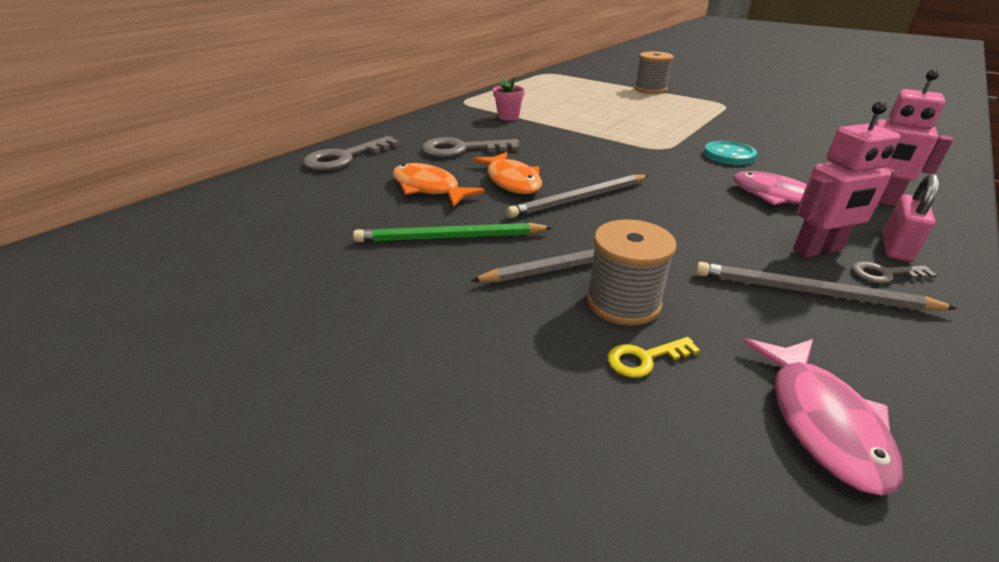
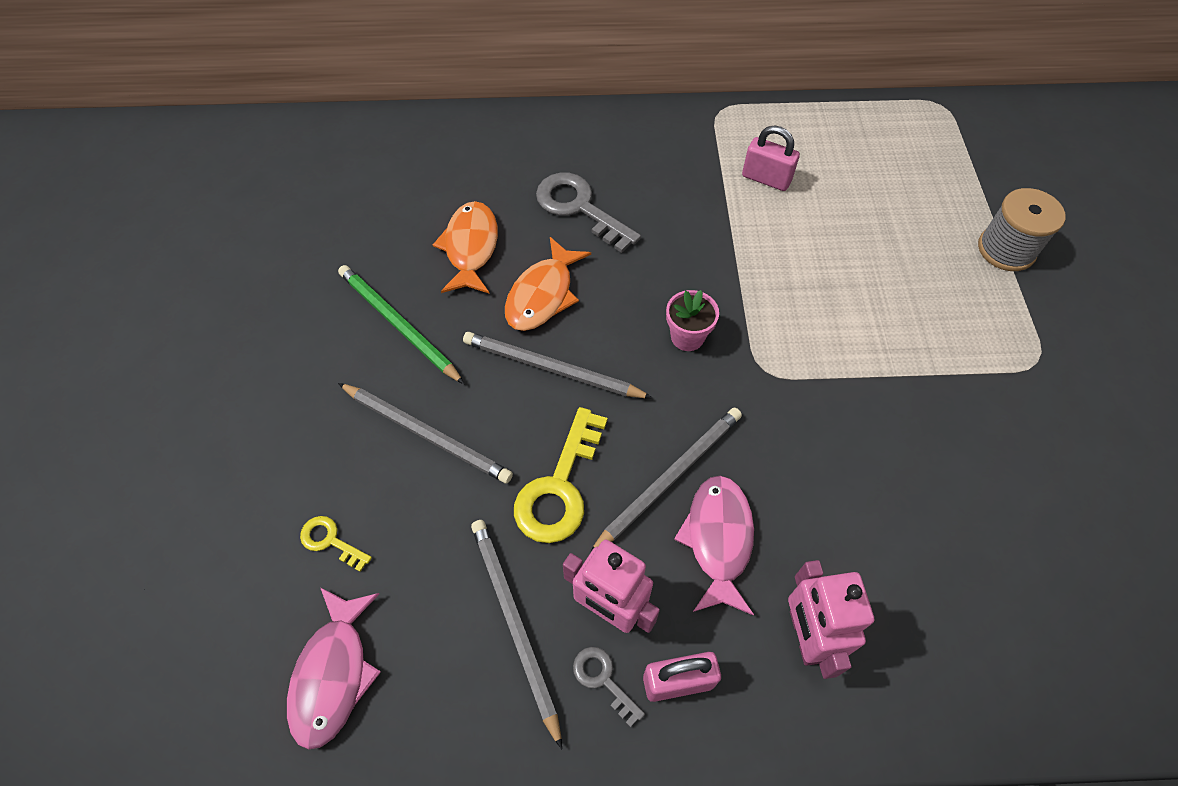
camera: 50 degrees right, 25 degrees up
grey key [303,136,400,171] -> none
pink flower pot [493,77,525,121] -> pink flower pot moved to [666,290,719,351]
grey spool [586,219,677,326] -> none
turquoise button [704,141,757,165] -> none
pink fish [743,339,903,496] -> pink fish turned 45 degrees counterclockwise [287,587,381,750]
none -> yellow key [514,407,607,543]
none -> grey pencil [589,408,742,555]
none -> pink padlock [742,126,800,191]

